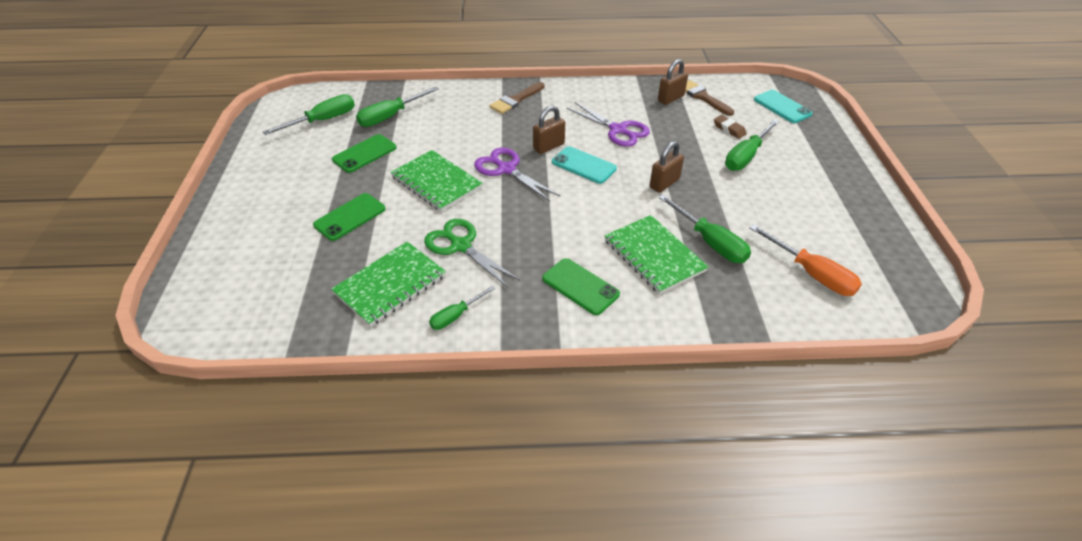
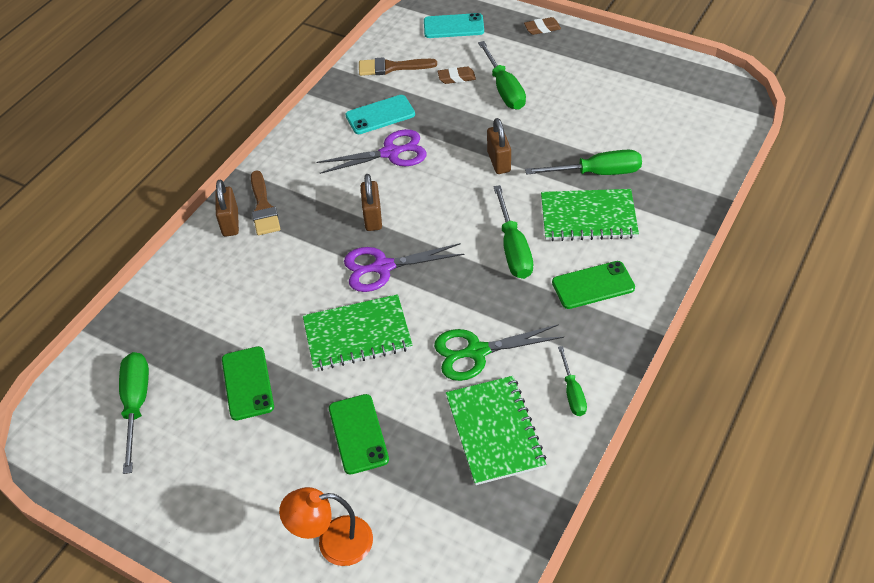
camera: 55 degrees left, 5 degrees up
green screwdriver [356,87,439,127] -> green screwdriver moved to [493,185,533,279]
turquoise phone [552,146,617,184] -> turquoise phone moved to [345,95,415,134]
brown padlock [658,59,688,105] -> brown padlock moved to [215,180,239,237]
orange screwdriver [749,224,862,296] -> none
none -> orange lamp [279,487,373,566]
none -> brown eraser [524,17,561,35]

